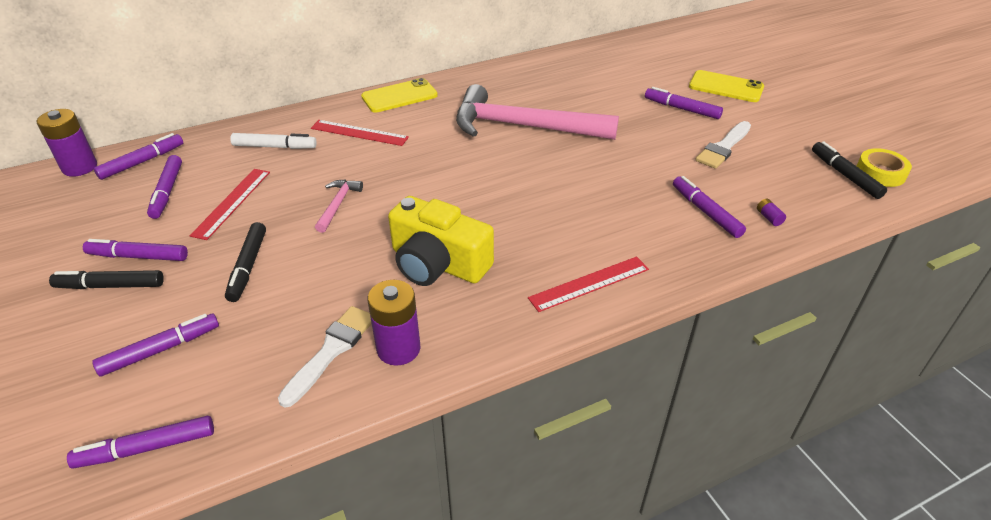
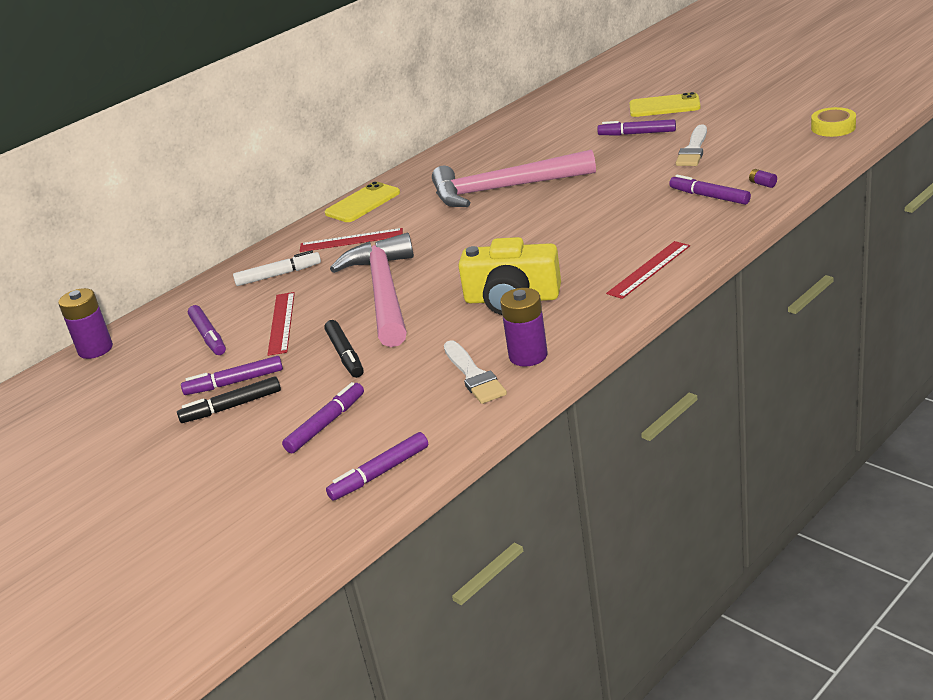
camera: 15 degrees left, 10 degrees down
purple marker [94,133,183,180] -> none
white brush [278,306,372,408] -> white brush turned 150 degrees clockwise [444,340,507,404]
pink hammer [315,179,363,233] -> pink hammer [330,233,414,347], size x2.42
black marker [812,141,887,199] -> none

